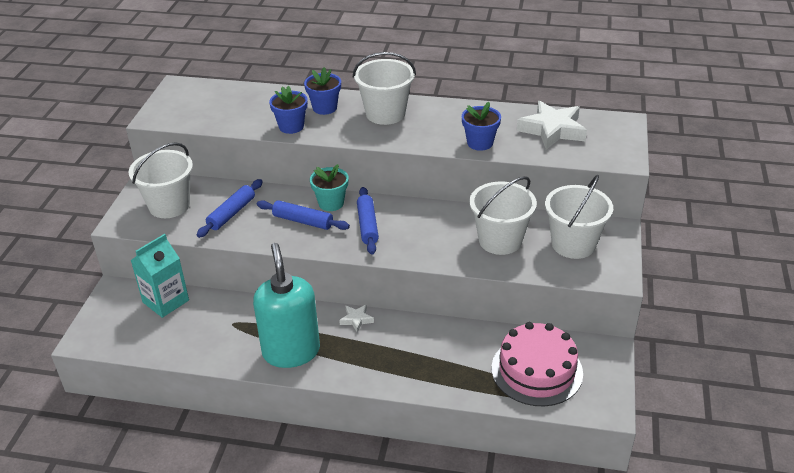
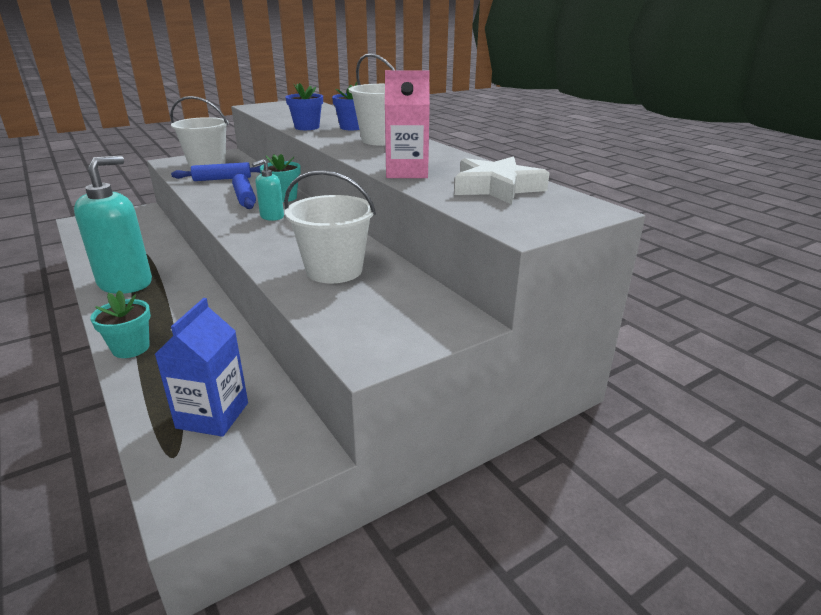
camera: 45 degrees right, 10 degrees down
turquoise carton [130,234,189,318] -> none
white star [339,305,374,333] -> none
blue rolling pin [357,187,379,255] -> turquoise soap dispenser [252,159,284,221]
blue flower pot [462,102,501,151] -> pink carton [385,70,430,178]
pink cake [491,322,583,406] -> blue carton [154,298,248,437]
white bucket [545,175,613,259] -> none
none -> turquoise flower pot [90,290,151,358]

